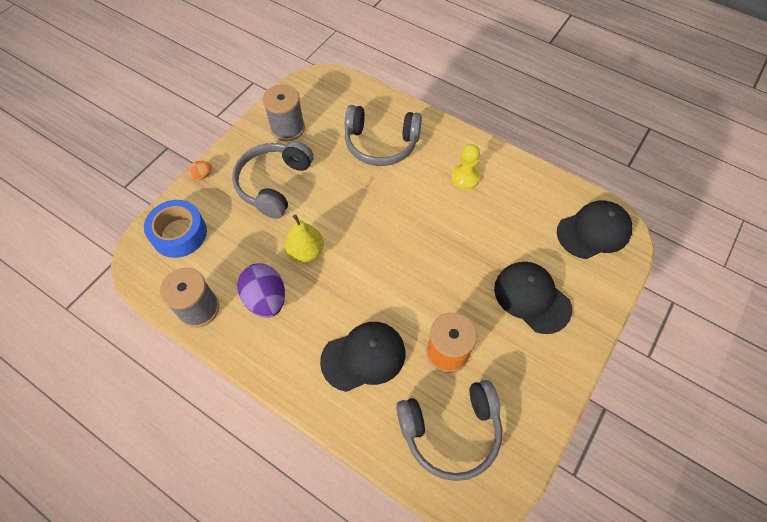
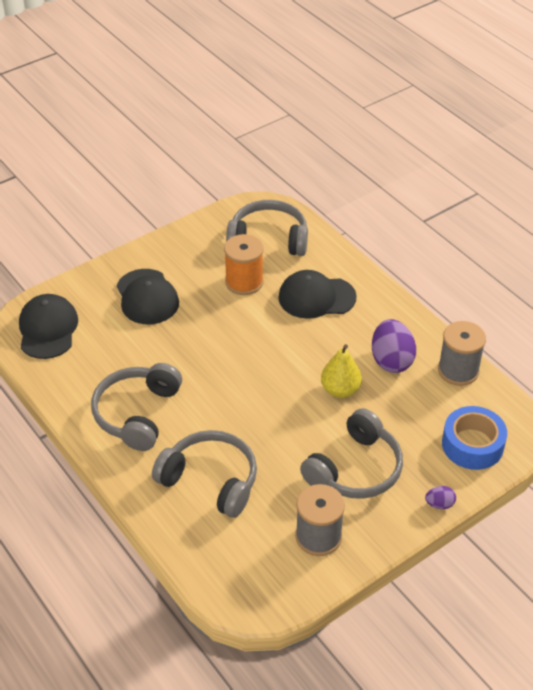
camera: 160 degrees left, 15 degrees down
orange egg [187,161,212,181] -> purple egg [425,486,456,509]
yellow pawn [451,144,480,190] -> grey headphones [91,363,182,451]
black cap [557,200,632,259] -> black cap turned 90 degrees clockwise [19,294,78,359]

